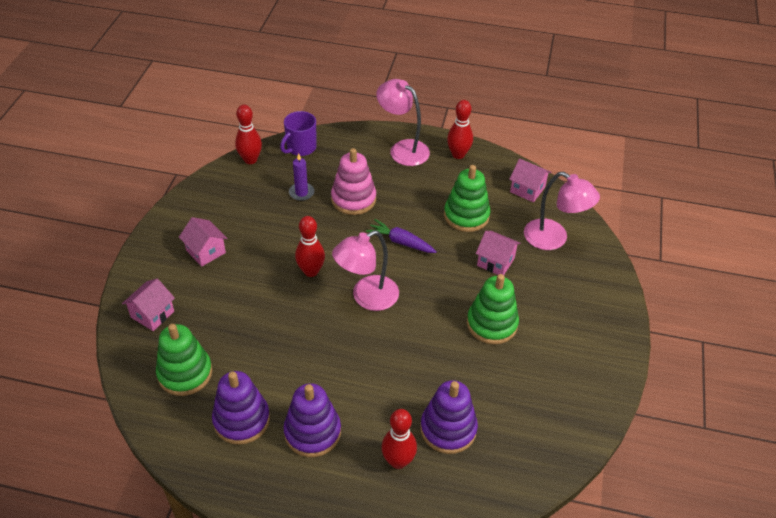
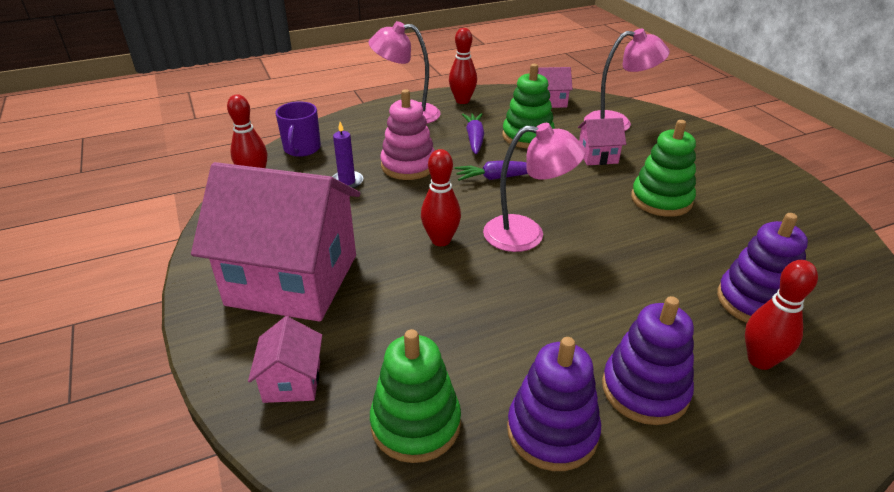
camera: 35 degrees left, 10 degrees down
pink house [179,217,227,267] -> pink house [191,162,360,322], size x2.37
pink lamp [332,230,399,311] -> pink lamp turned 105 degrees counterclockwise [483,123,586,252]
none -> purple carrot [462,113,484,154]

